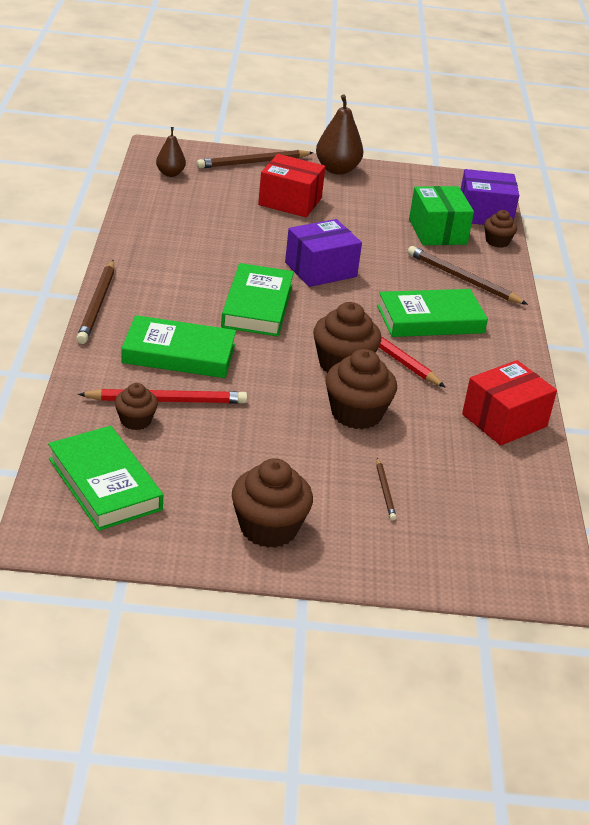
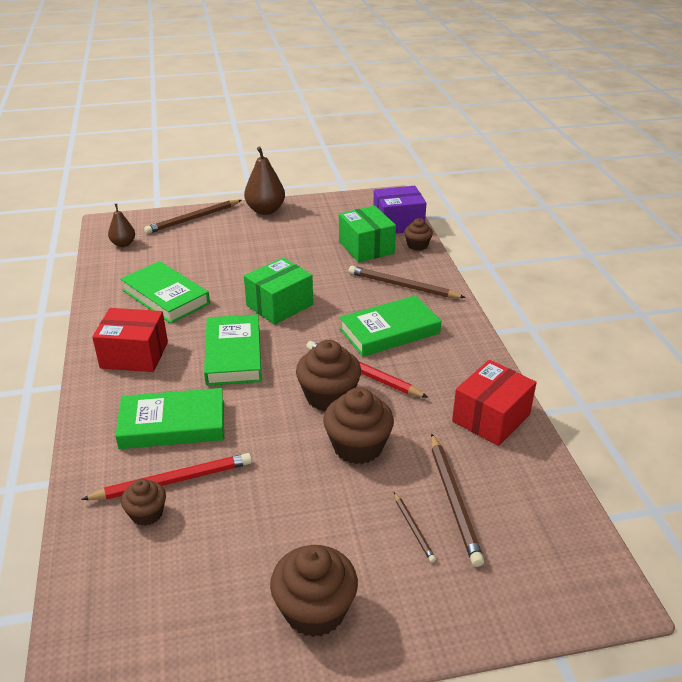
camera: 10 degrees left, 0 degrees up
green book [48,426,163,531] -> green book moved to [120,261,210,324]
brown pencil [76,260,114,344] -> brown pencil moved to [431,433,484,567]
red box [258,154,325,217] -> red box moved to [92,308,168,372]
purple box [285,219,362,287] -> green box [244,258,313,325]

